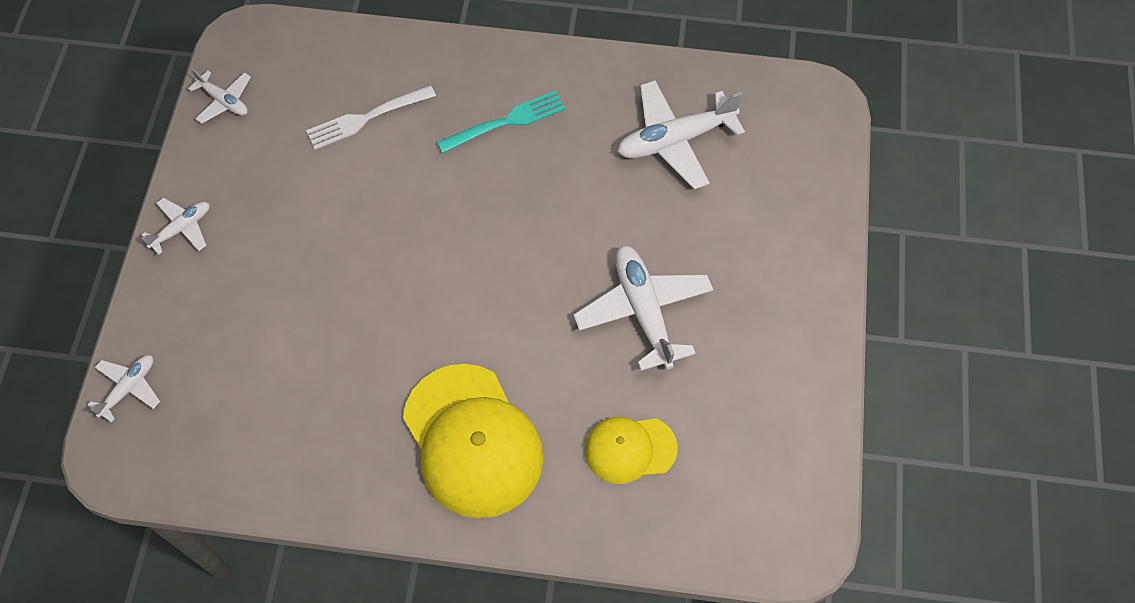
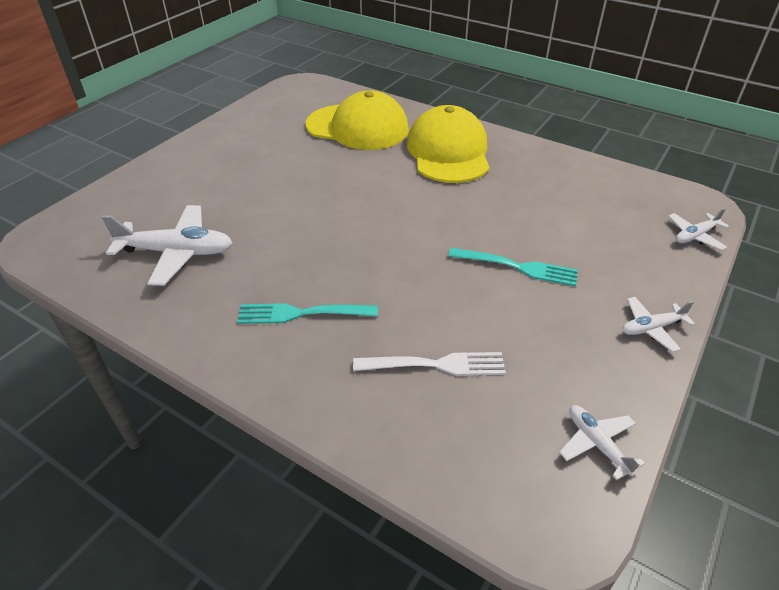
camera: 155 degrees left, 20 degrees down
white plane [574,246,713,371] -> none
yellow cap [585,417,678,484] -> yellow cap [306,91,409,150], size x1.79
none -> turquoise fork [448,248,578,286]

